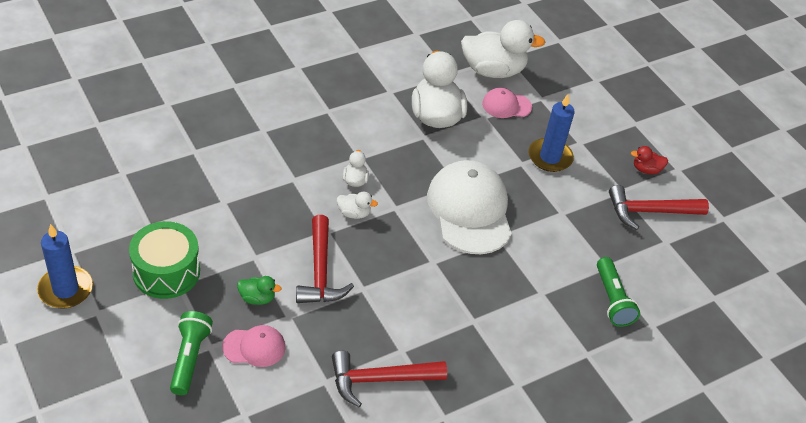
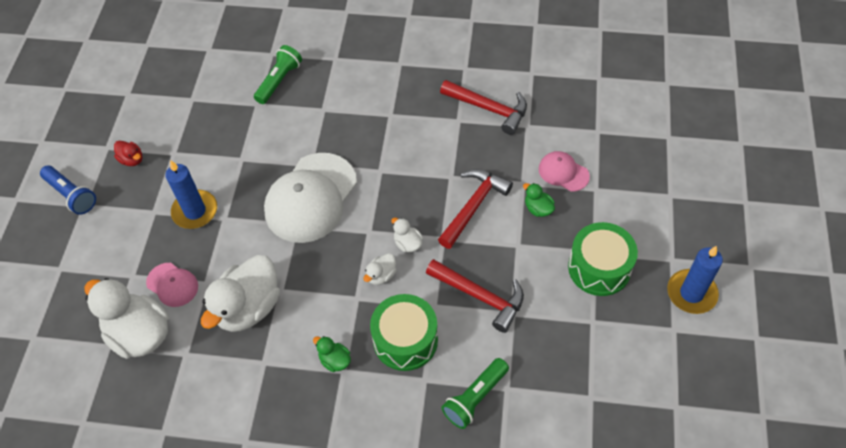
camera: 135 degrees left, 10 degrees up
green flashlight [170,311,213,395] -> green flashlight moved to [441,358,509,429]
red hammer [609,185,709,230] -> red hammer moved to [426,259,524,333]
none -> blue flashlight [40,166,96,215]
none -> green duck [313,336,351,372]
none -> green drum [370,294,438,371]

